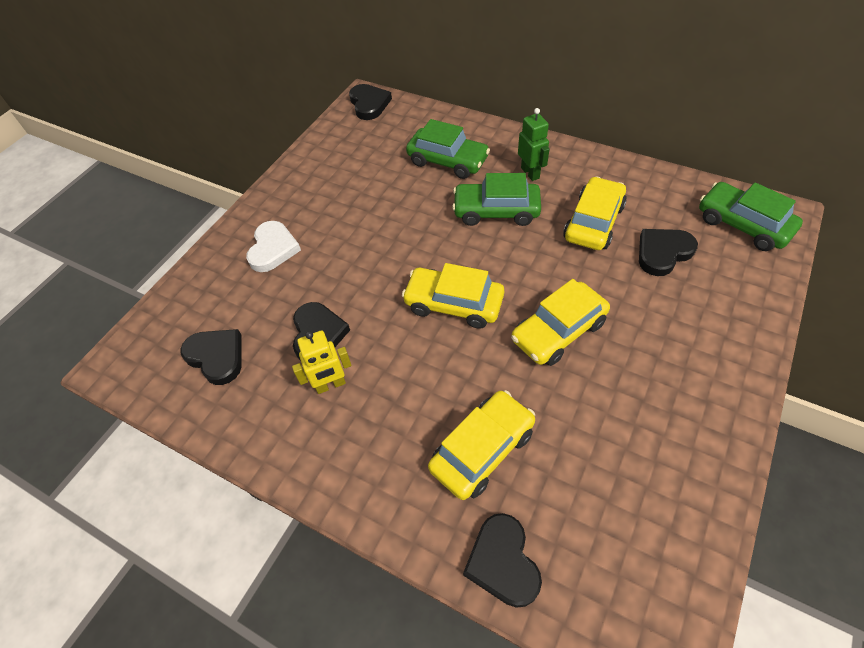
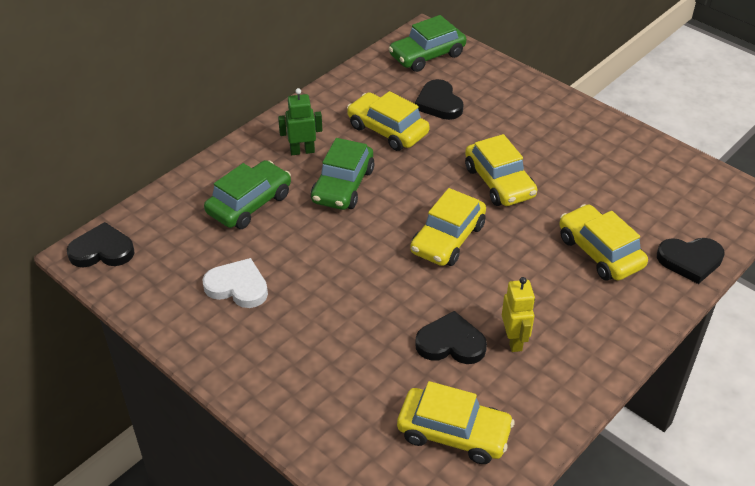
camera: 80 degrees left, 10 degrees down
black heart [180,329,242,385] -> yellow car [397,381,515,464]
white heart [246,221,301,272] -> white heart moved to [202,258,268,308]

